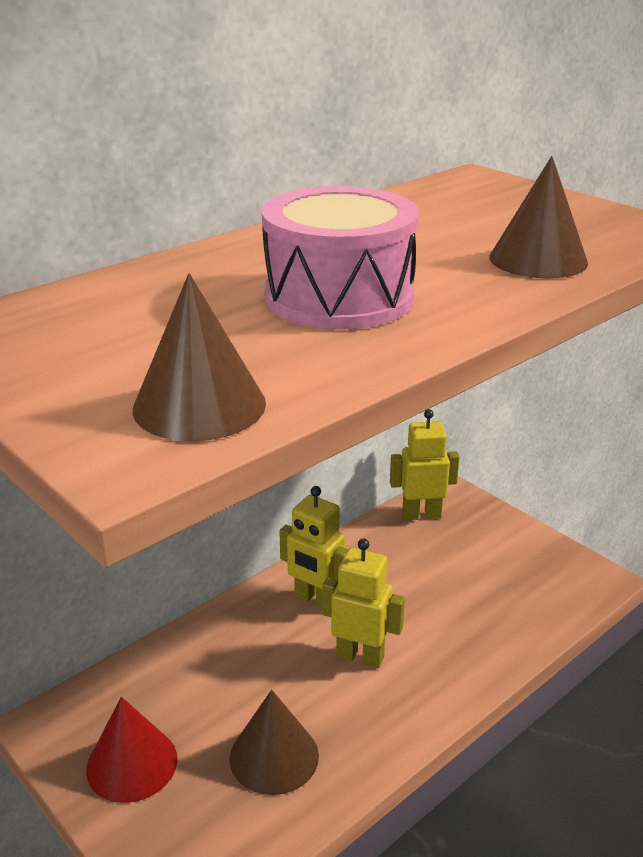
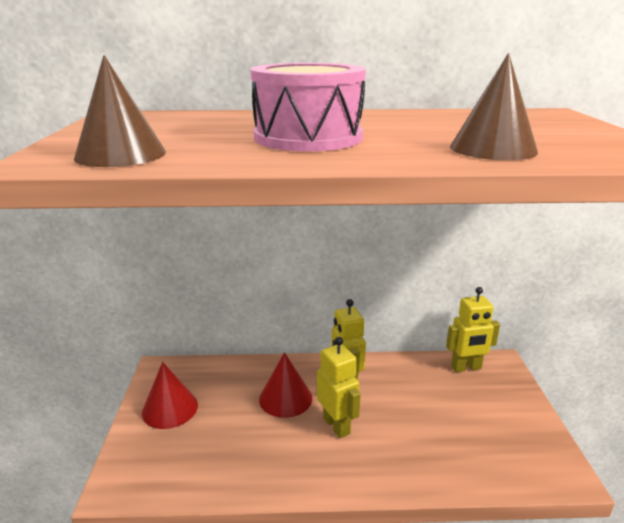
camera: 40 degrees right, 5 degrees down
brown cone [230,690,319,795] -> none
yellow robot [390,409,459,520] -> yellow robot turned 135 degrees clockwise [446,287,500,372]
none -> red cone [259,352,312,418]

